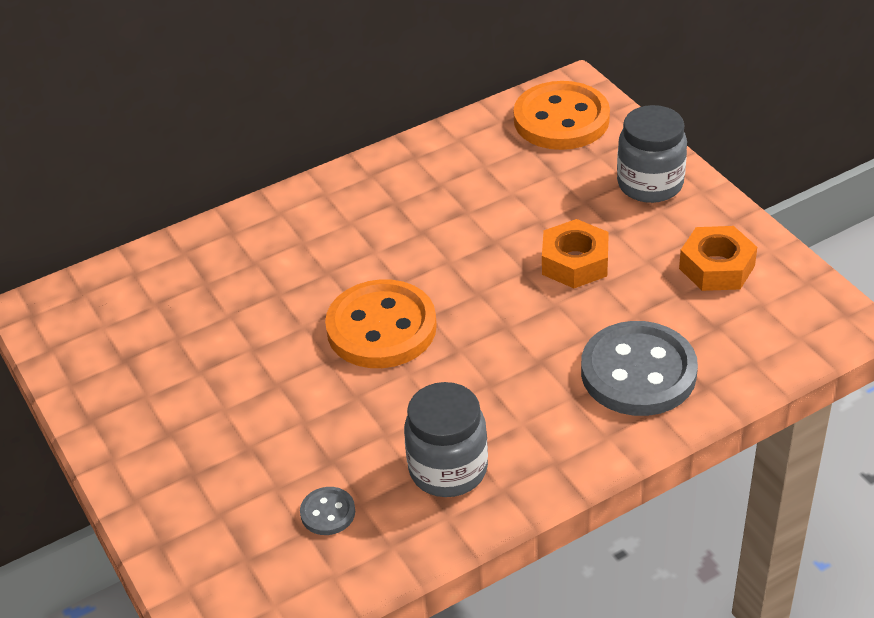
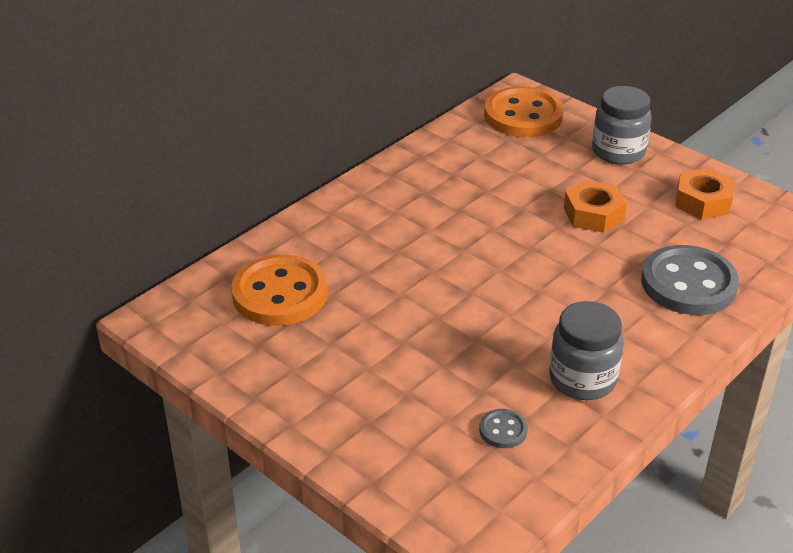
camera: 20 degrees left, 5 degrees down
orange button [325,279,437,368] -> orange button moved to [231,254,328,326]

